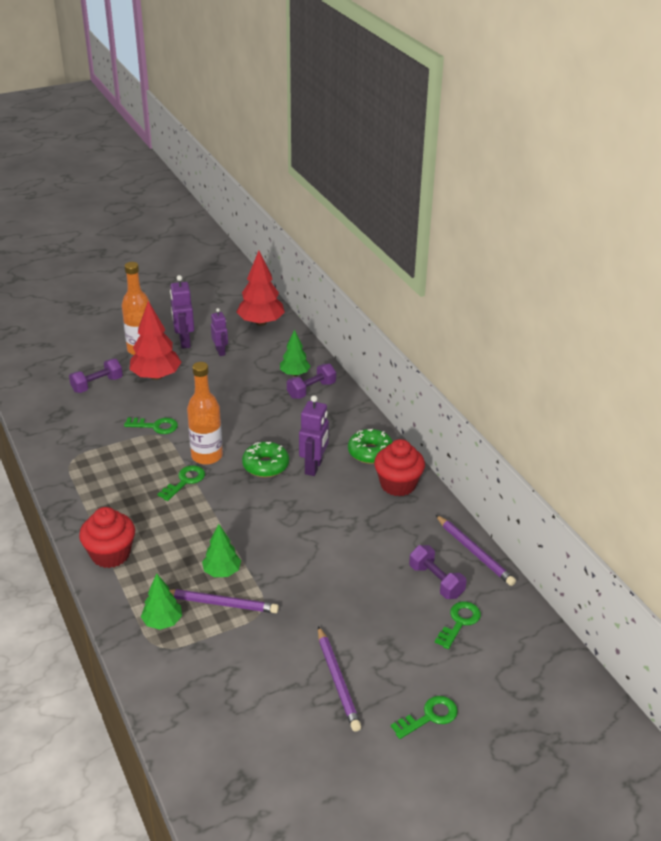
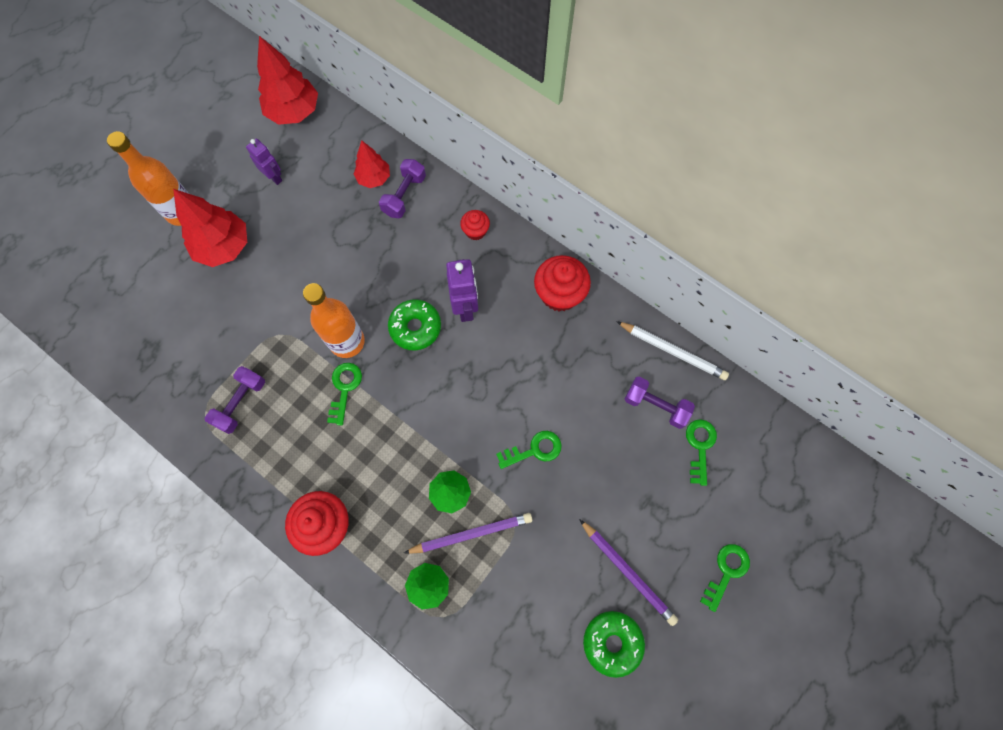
camera: 25 degrees left, 35 degrees up
purple dumbbell [69,359,123,393] -> purple dumbbell moved to [205,366,265,434]
green key [124,417,178,434] -> green key moved to [496,431,562,469]
purple robot [170,275,194,349] -> none
green tree [280,329,310,376] -> red tree [354,140,390,188]
green donut [348,429,393,464] -> green donut moved to [583,611,645,678]
purple pencil [436,515,516,586] -> white pencil [616,321,729,380]
none -> red cupcake [460,210,490,240]

